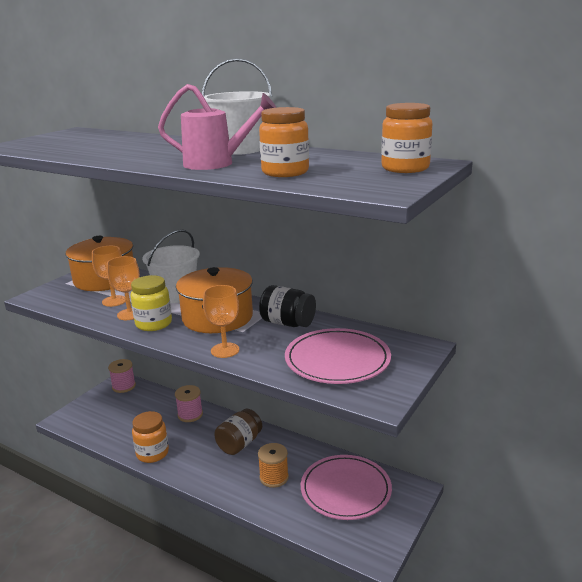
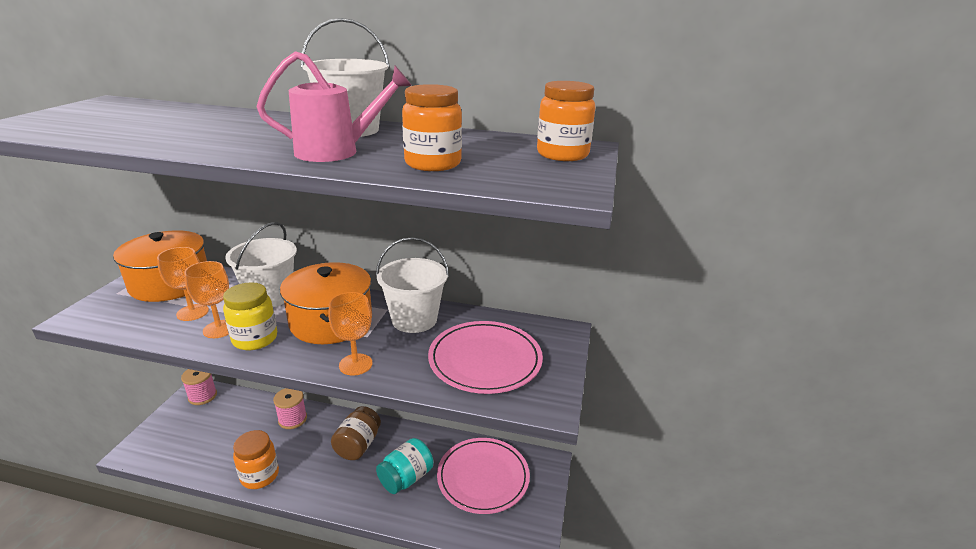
camera: 20 degrees left, 5 degrees up
orange spool [258,443,289,488] -> turquoise jar [376,438,433,494]
black jar [259,285,316,327] -> white bucket [376,237,449,333]

